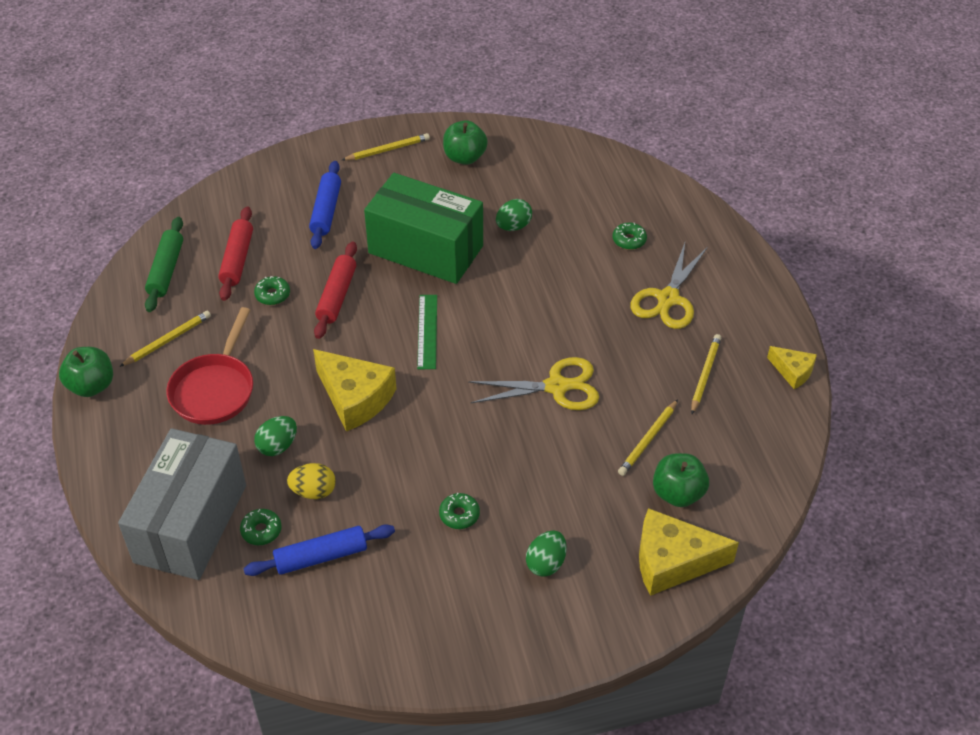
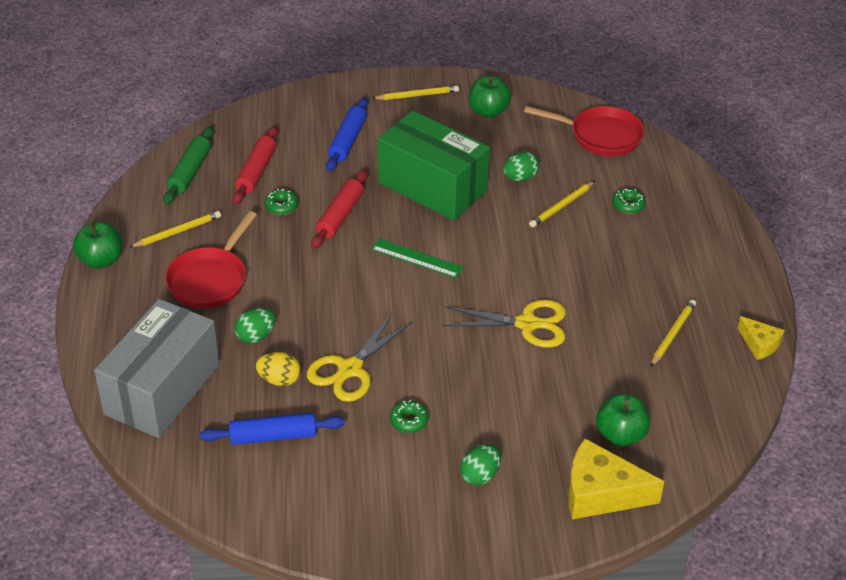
camera: 10 degrees right, 5 degrees down
green donut [240,509,282,545] -> none
yellow cheese [313,349,396,432] -> none
green ruler [417,295,437,369] -> green ruler turned 75 degrees counterclockwise [371,239,464,278]
yellow pencil [618,399,678,476] -> yellow pencil moved to [529,181,595,228]
yellow scissors [630,243,708,329] -> yellow scissors moved to [307,313,412,402]
none -> red pan [524,106,644,156]

